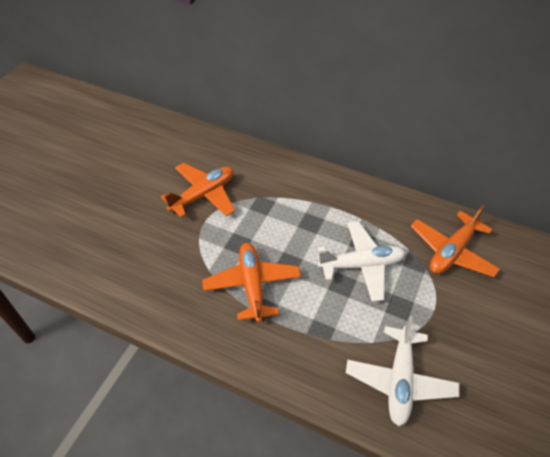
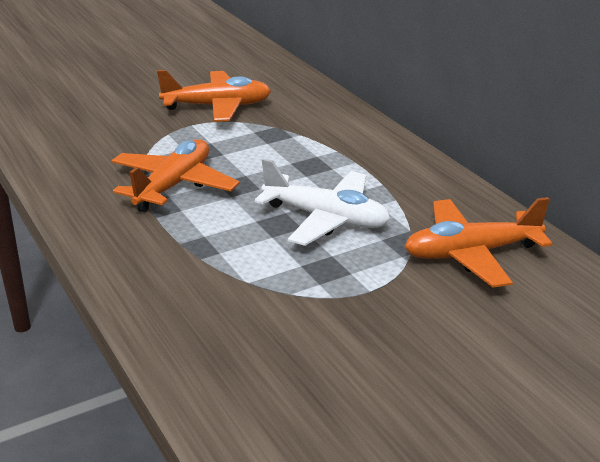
camera: 35 degrees right, 20 degrees down
white plane [346,316,459,426] -> none

